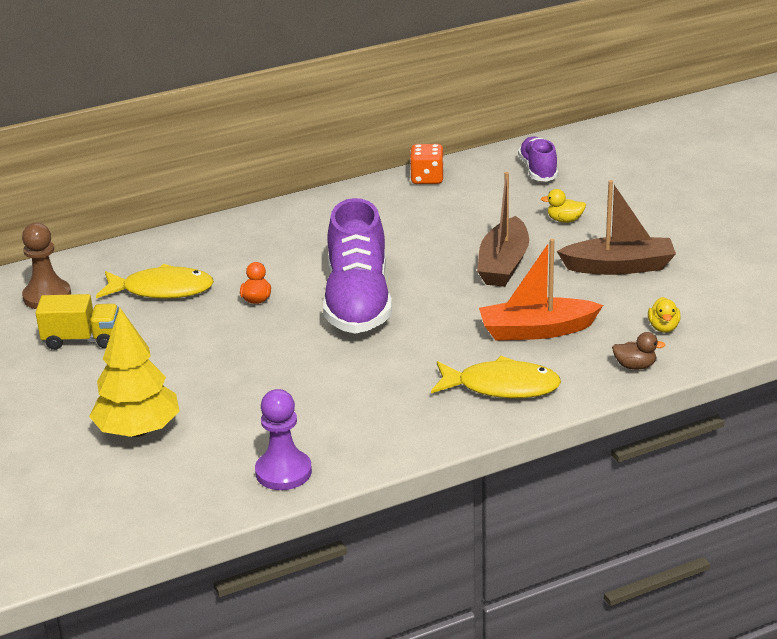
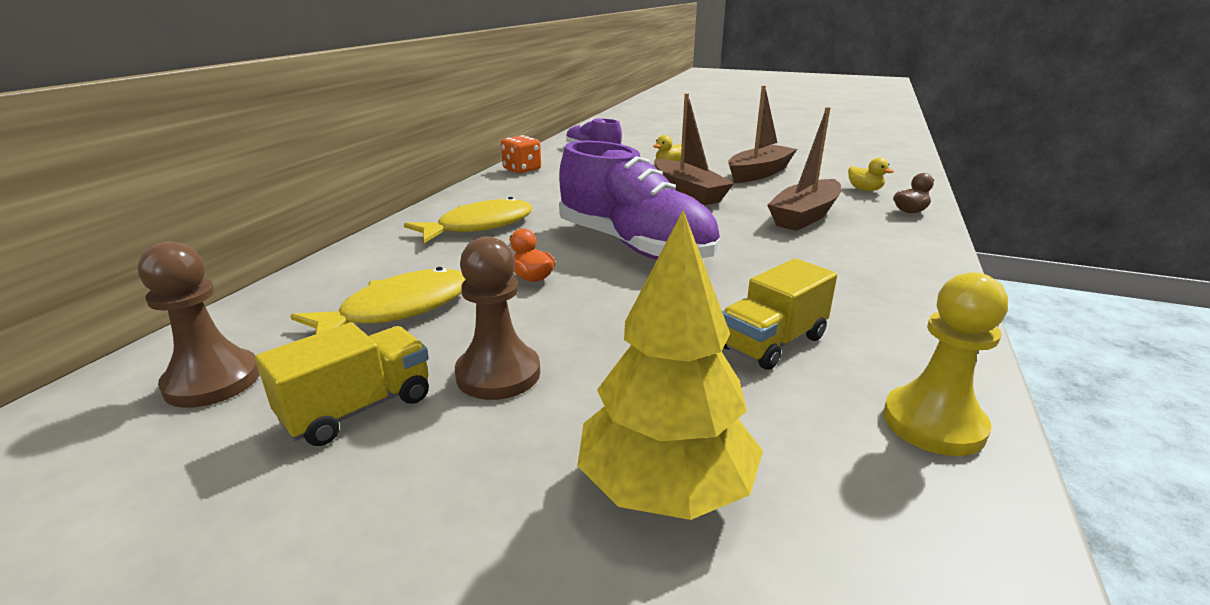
camera: 45 degrees left, 5 degrees down
purple pawn [255,389,312,490] -> yellow pawn [883,272,1008,456]
yellow fish [431,356,561,398] -> yellow fish moved to [404,197,533,243]
orange boat [479,239,603,341] -> brown boat [767,107,841,231]
none -> brown pawn [455,236,540,400]
none -> yellow truck [722,258,837,370]

